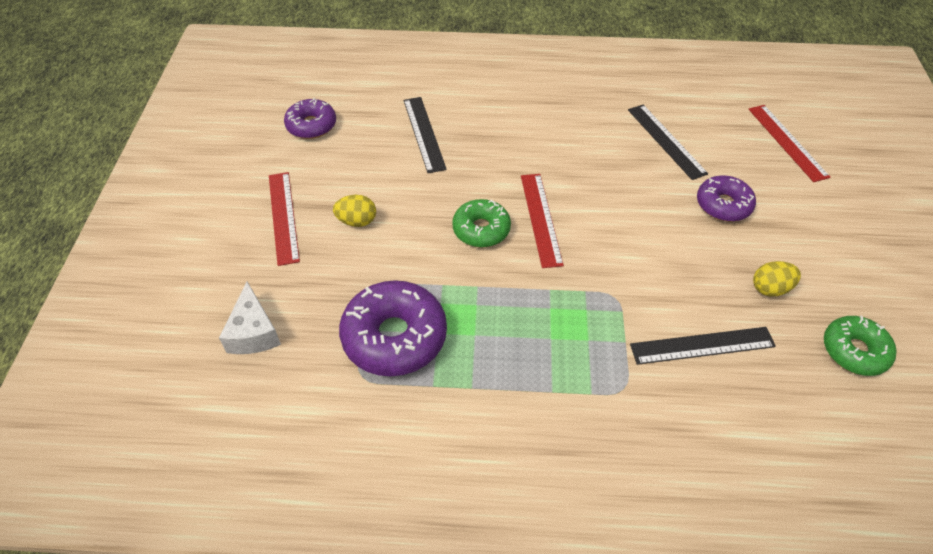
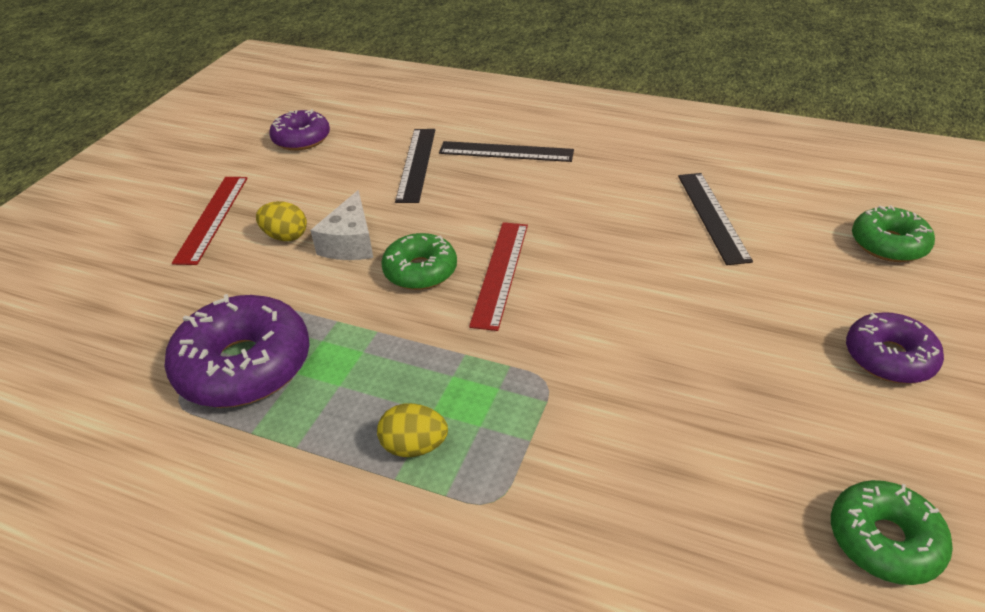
camera: 20 degrees right, 10 degrees down
white cheese [219,282,281,354] -> white cheese moved to [310,190,373,260]
black ruler [630,327,776,365] -> black ruler moved to [439,141,574,162]
purple donut [697,176,756,222] -> purple donut moved to [846,312,944,384]
red ruler [748,105,831,182] -> green donut [852,205,935,262]
yellow egg [753,261,801,296] -> yellow egg moved to [377,403,448,457]

